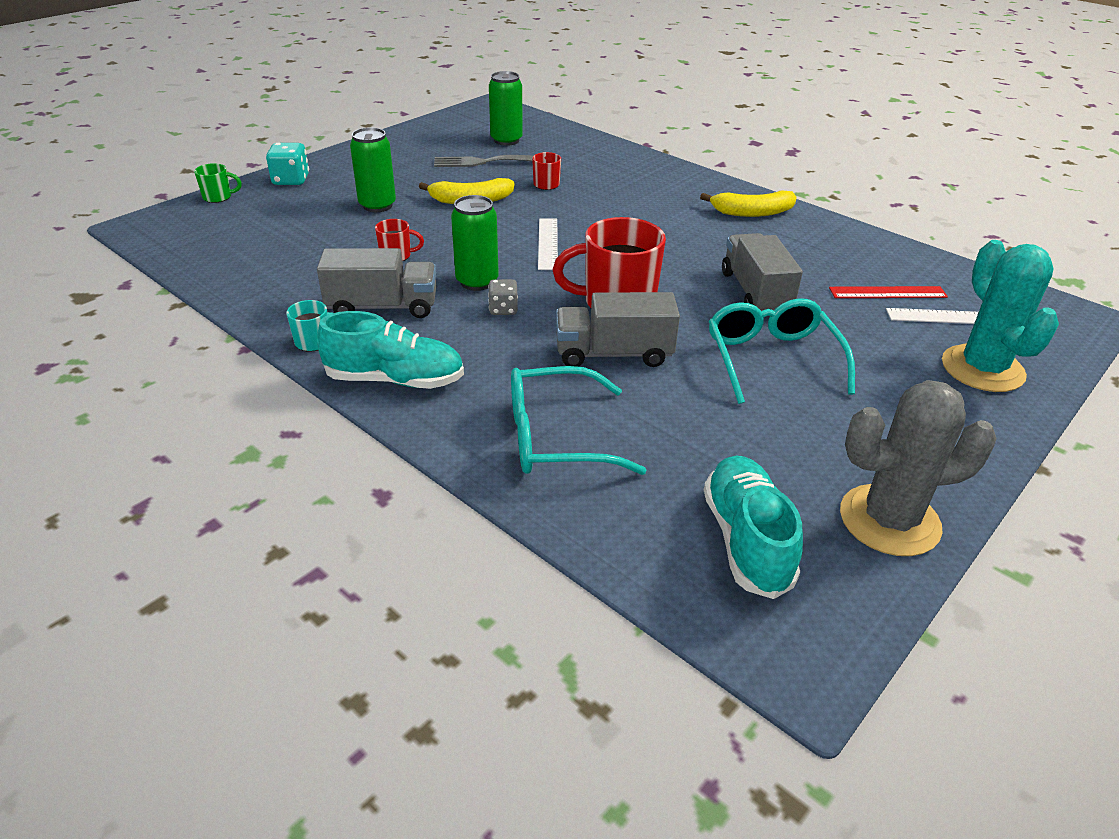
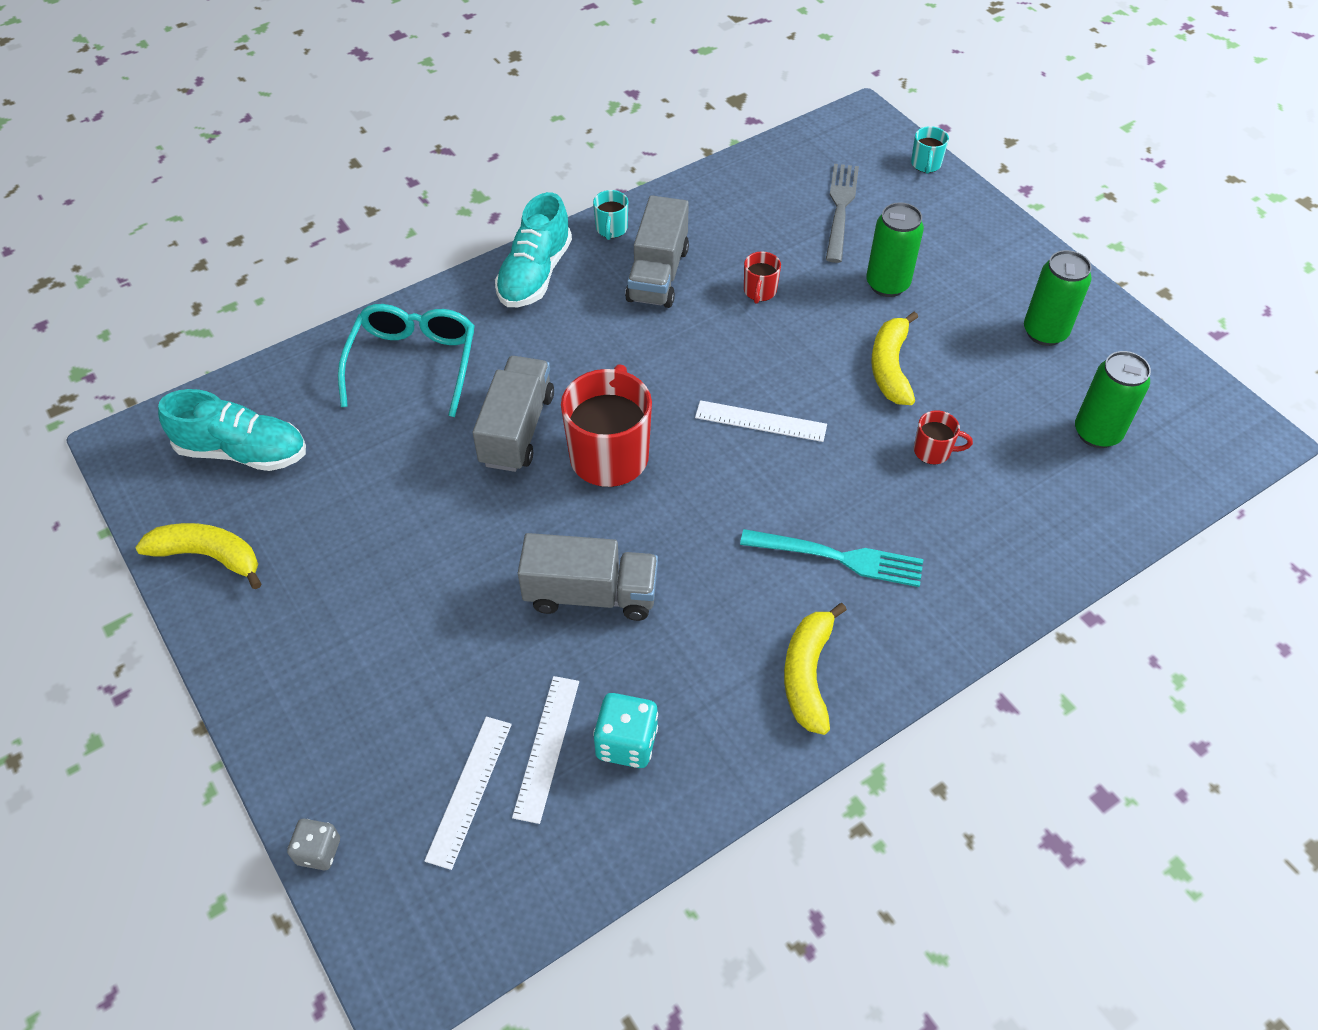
camera: 105 degrees right, 15 degrees up
green mug [194,163,242,203] -> turquoise mug [911,126,949,174]
turquoise dice [266,143,309,185] -> turquoise dice moved to [593,693,658,768]
grey fork [434,155,533,167] -> grey fork moved to [826,164,859,263]
green can [451,195,499,291] -> green can moved to [1024,250,1092,346]
grey dice [488,279,518,315] -> grey dice moved to [287,819,340,870]
turquoise glasses [709,298,855,404] -> none
red ruler [829,286,948,298] -> white ruler [512,676,579,824]
grey cactus [840,380,996,556] -> yellow banana [135,523,261,589]
turquoise cactus [942,240,1059,392] -> none
none -> turquoise fork [740,529,924,587]

